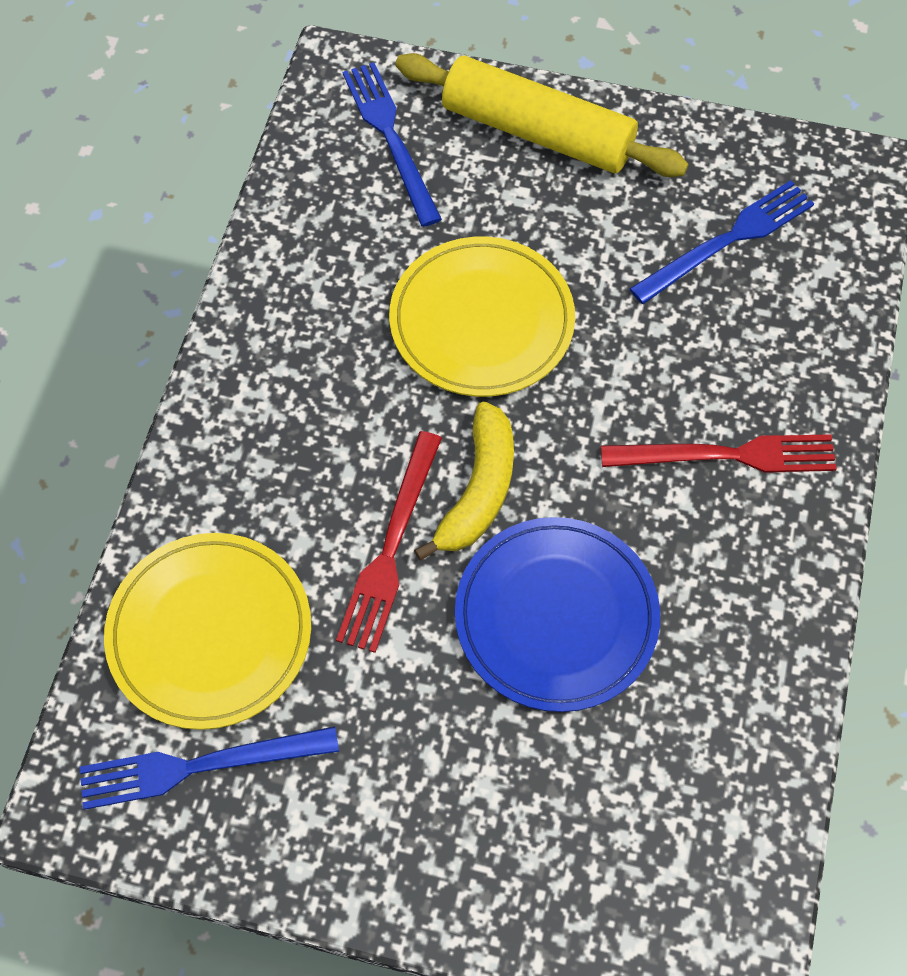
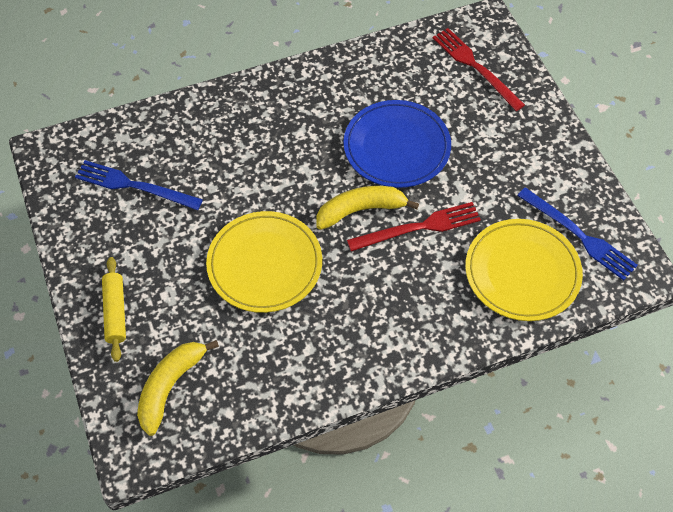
camera: 125 degrees left, 5 degrees down
blue fork [343,62,442,227] -> yellow banana [137,340,219,436]
yellow rolling pin [395,53,689,177] -> yellow rolling pin [102,257,126,362], size x0.54
red fork [601,434,837,473] -> red fork moved to [433,28,525,111]

